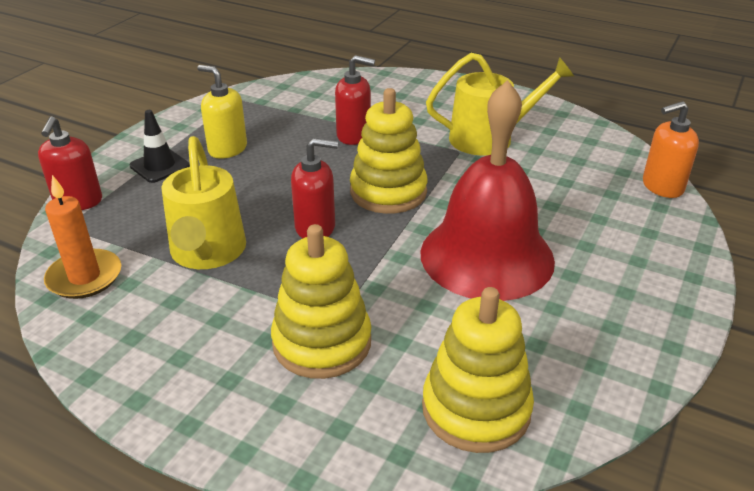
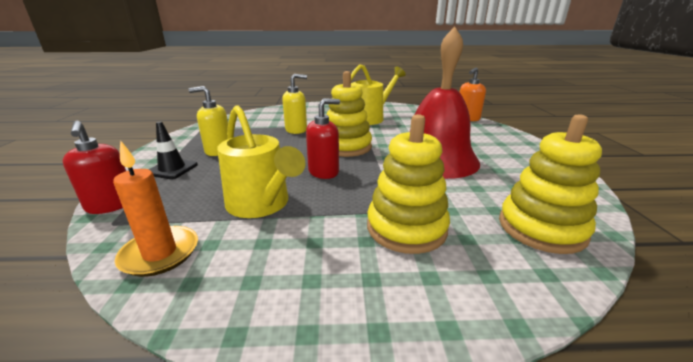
camera: 30 degrees left, 10 degrees down
red soap dispenser [335,55,375,145] -> yellow soap dispenser [282,74,307,134]

